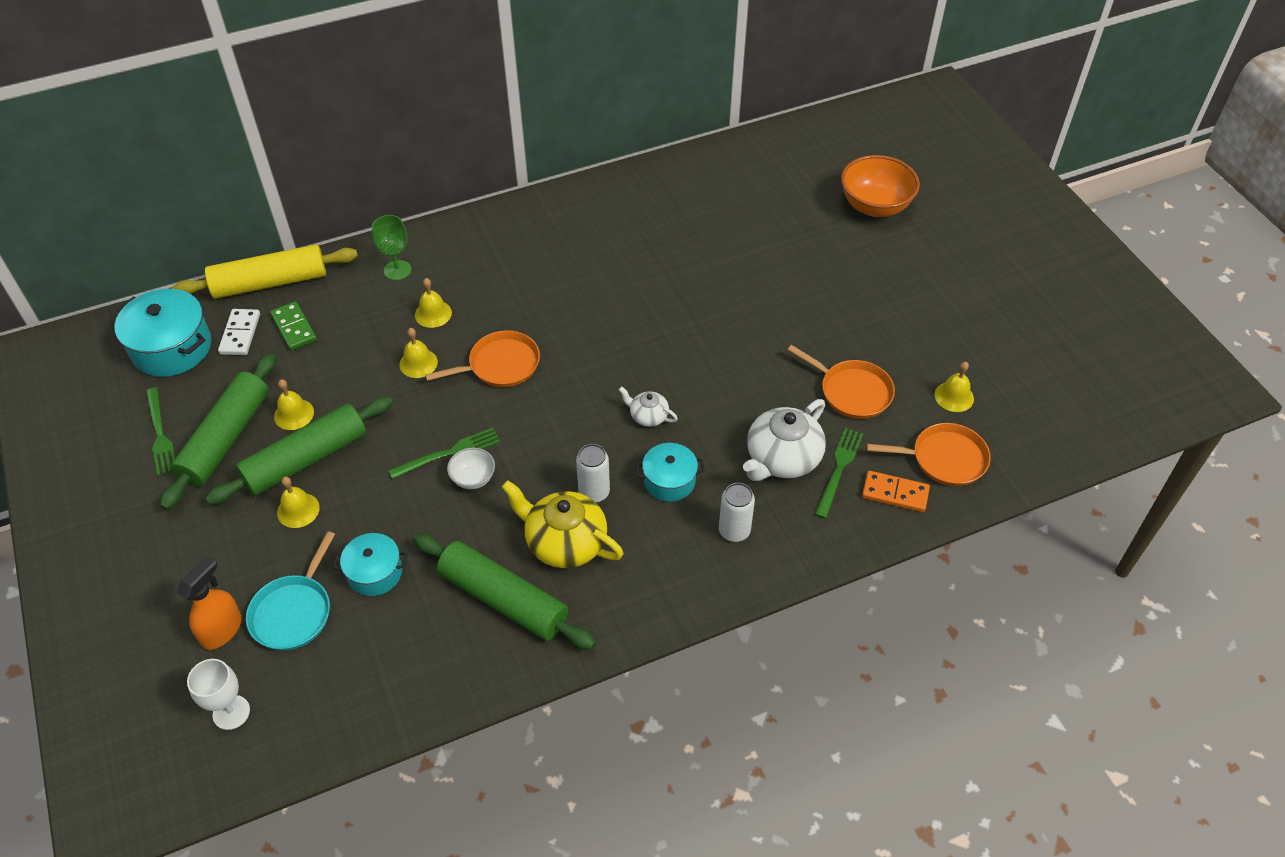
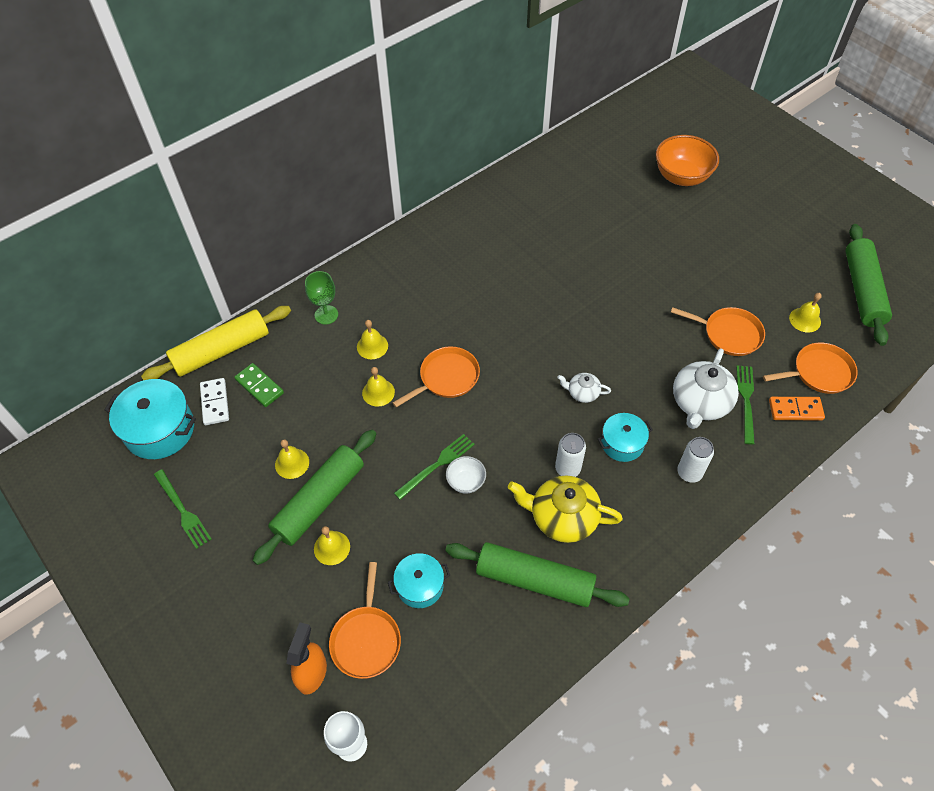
camera: 15 degrees left, 5 degrees up
green rolling pin [160,353,276,510] -> green rolling pin moved to [845,224,892,346]
turquoise pan [246,531,335,651] -> orange pan [329,562,401,679]

